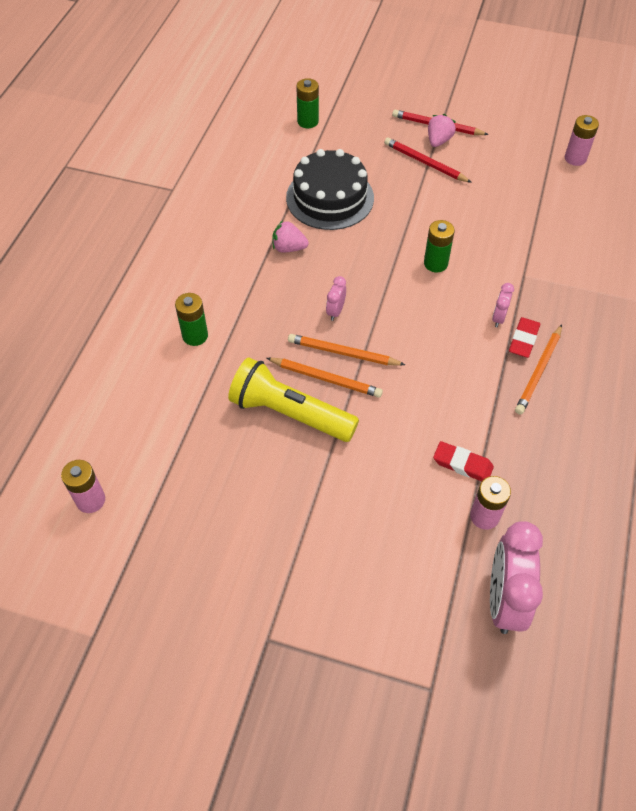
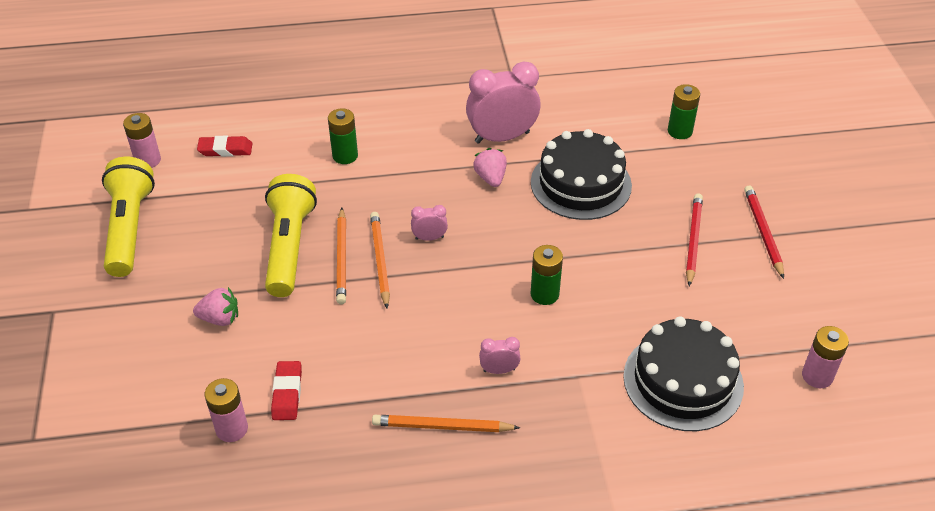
camera: 65 degrees right, 10 degrees down
pink strawberry [428,114,456,147] -> pink strawberry moved to [193,287,238,326]
pink clock [490,521,543,634] -> pink clock moved to [466,62,541,144]
red eraser [509,317,540,358] -> red eraser moved to [197,136,253,157]
none -> yellow flashlight [102,157,155,277]
none -> black cake [623,316,744,431]

